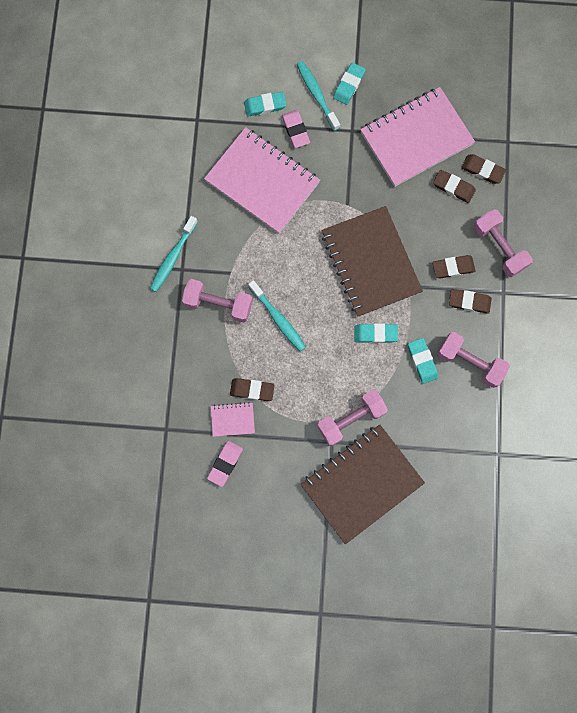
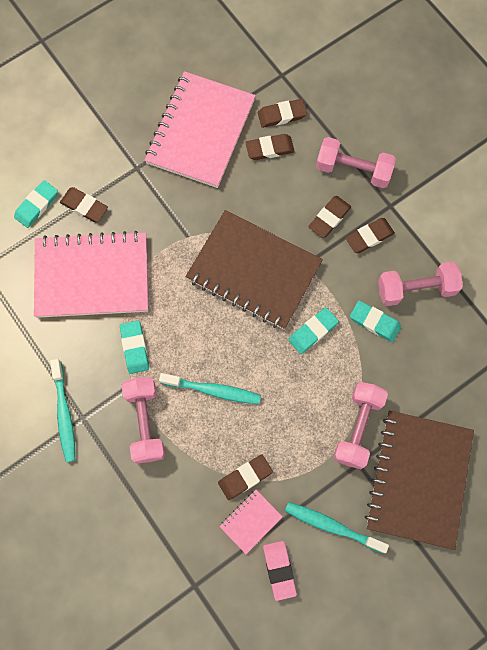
camera: 40 degrees left, 5 degrees down
pink dumbbell [182,279,253,323] -> pink dumbbell turned 75 degrees counterclockwise [122,377,165,464]
pink eraser [282,110,310,148] -> brown eraser [60,187,108,222]
turquoise toothbrush [297,61,340,131] -> turquoise toothbrush moved to [285,502,389,554]
turquoise eraser [333,62,366,105] -> turquoise eraser moved to [120,321,149,374]

